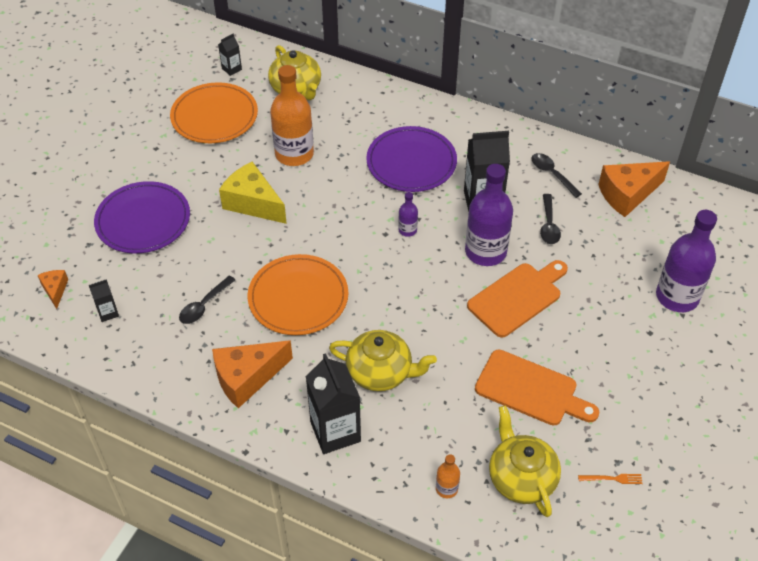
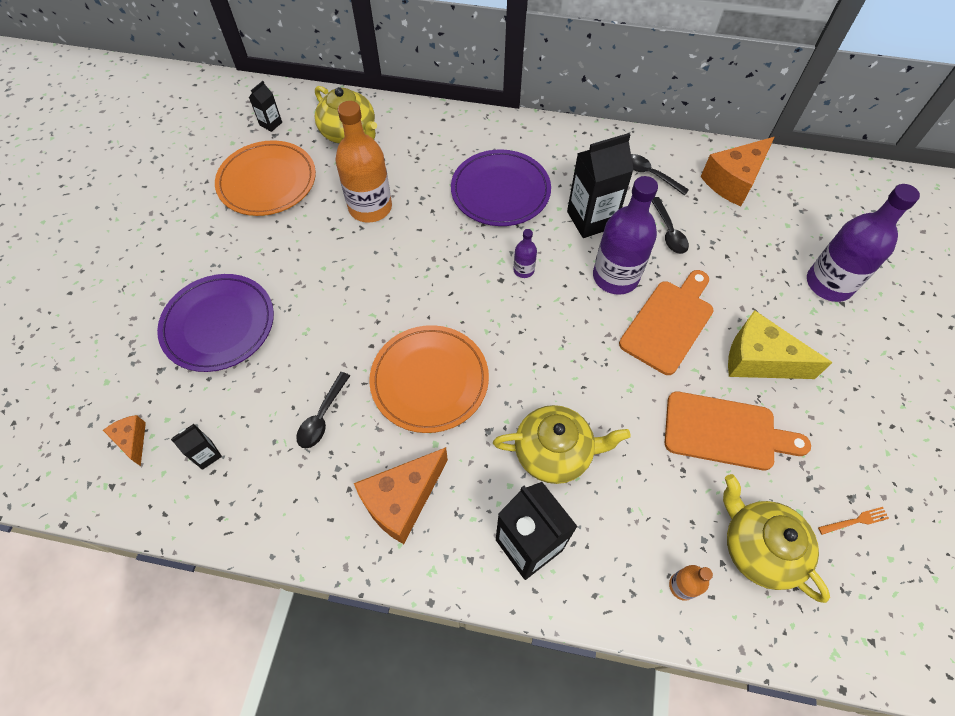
camera: 15 degrees left, 10 degrees up
yellow cheese [219,162,287,224] -> yellow cheese moved to [728,310,832,379]

